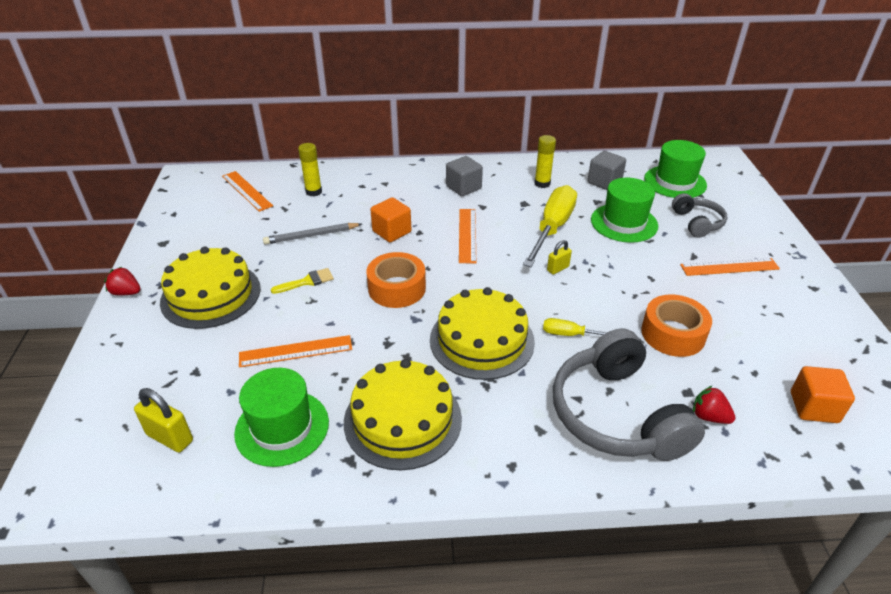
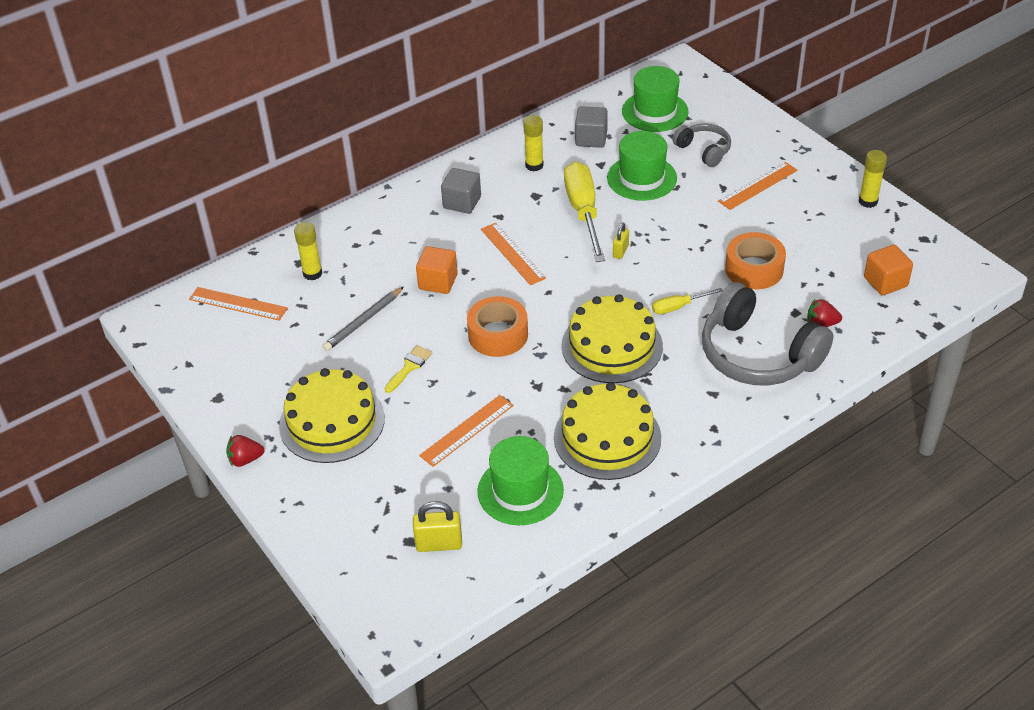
camera: 30 degrees left, 5 degrees up
none -> yellow glue stick [859,150,887,208]

